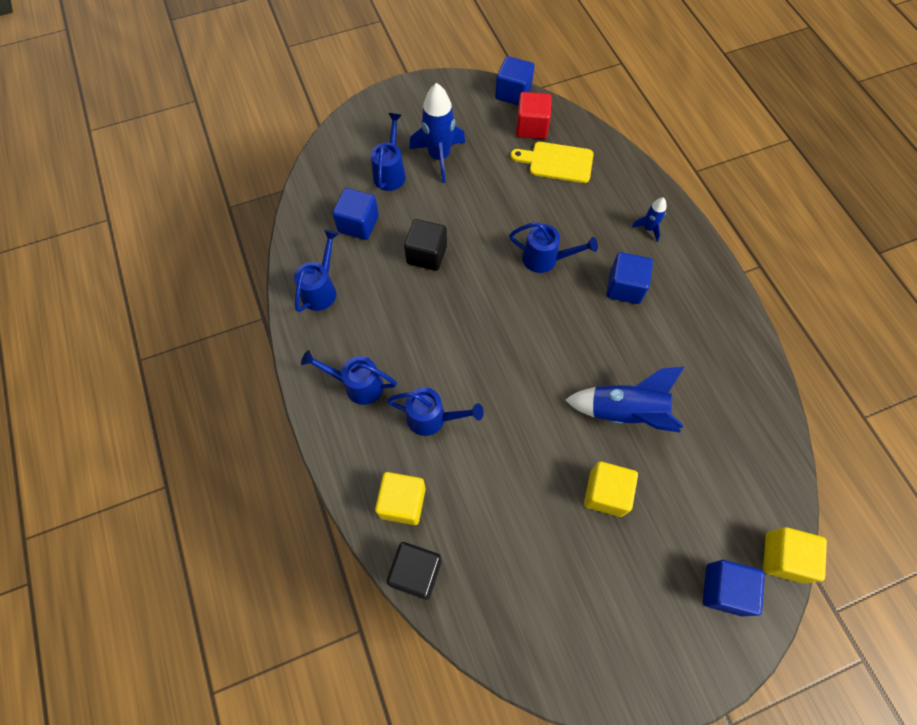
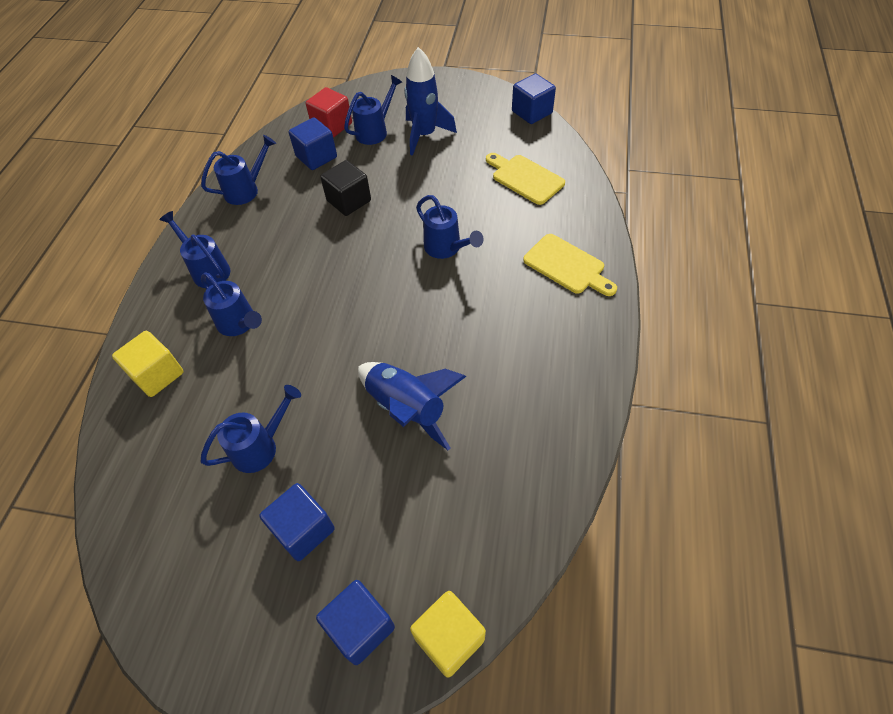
camera: 35 degrees right, 10 degrees down
black cube [386,542,442,600] -> none
red cube [516,92,552,139] -> red cube moved to [306,87,352,138]
yellow cube [584,461,638,517] -> none
blue cube [606,252,653,304] -> blue cube moved to [259,483,335,561]
blue rocket [632,197,666,242] -> yellow cutting board [523,234,617,296]
none -> blue watering can [201,385,301,473]

